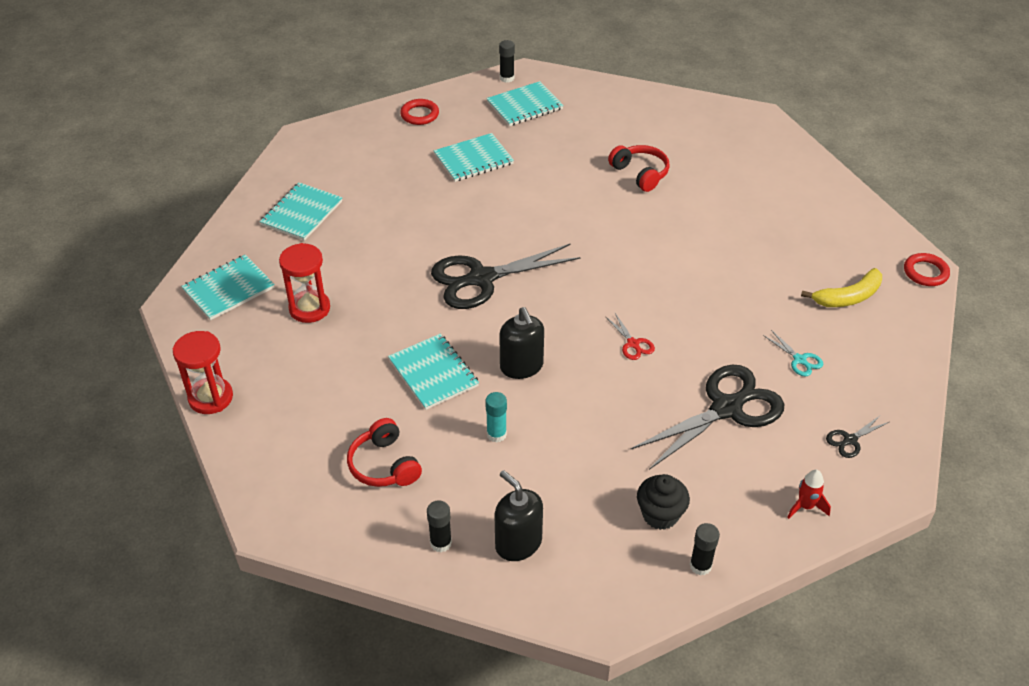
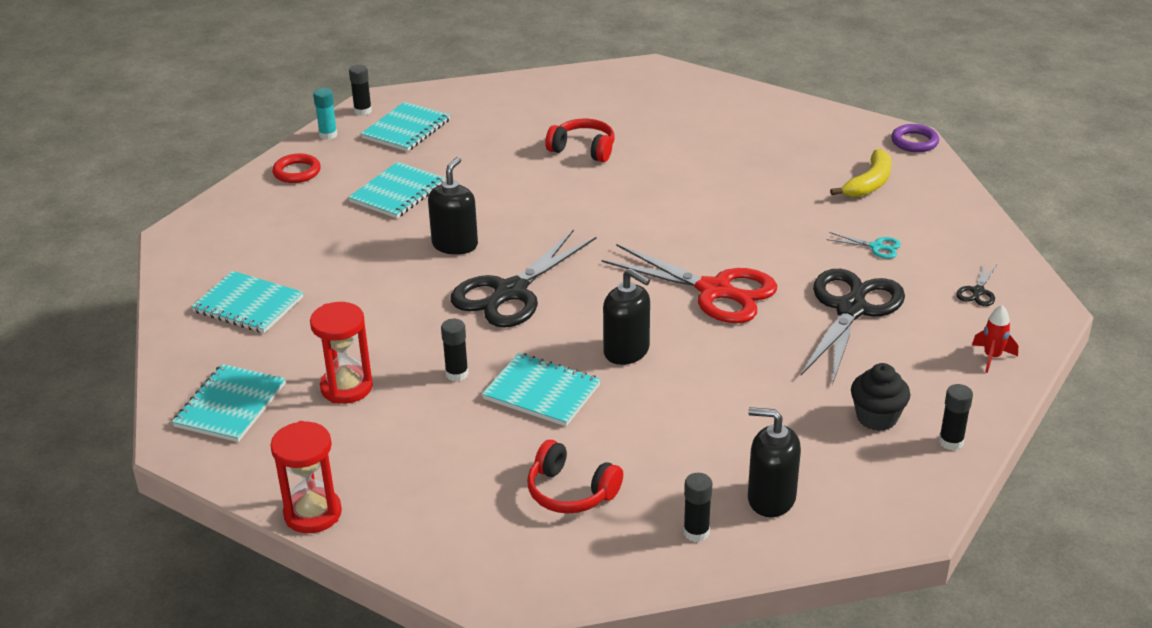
camera: 30 degrees left, 10 degrees down
turquoise notebook [260,182,343,241] -> turquoise notebook turned 60 degrees counterclockwise [191,271,304,333]
turquoise glue stick [485,392,507,443] -> turquoise glue stick moved to [313,88,338,140]
red scissors [605,313,655,360] -> red scissors [602,244,777,323], size x2.39
red ring [904,253,950,286] -> purple ring [891,124,939,152]
none -> black soap dispenser [428,157,478,255]
none -> black glue stick [441,319,469,382]

